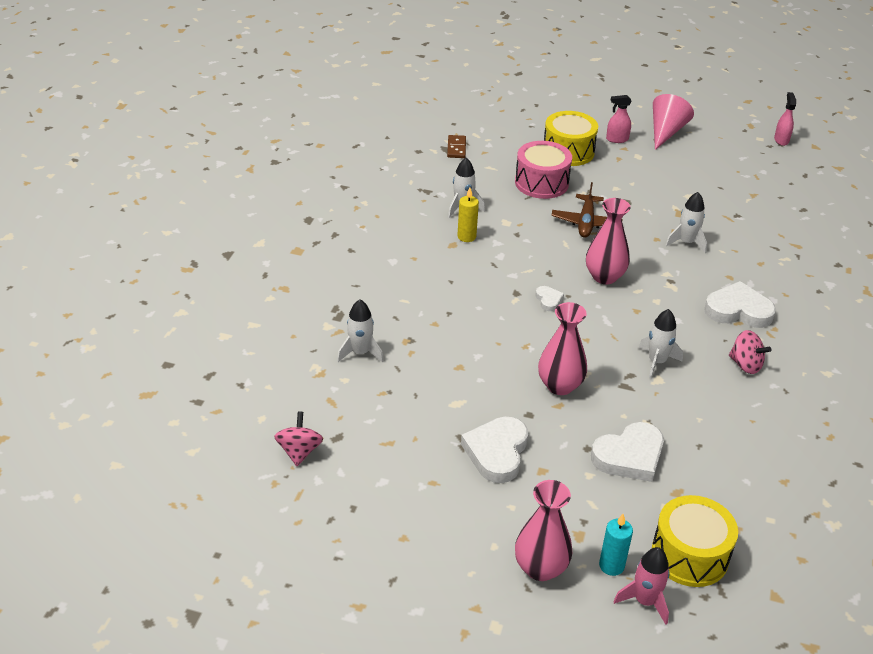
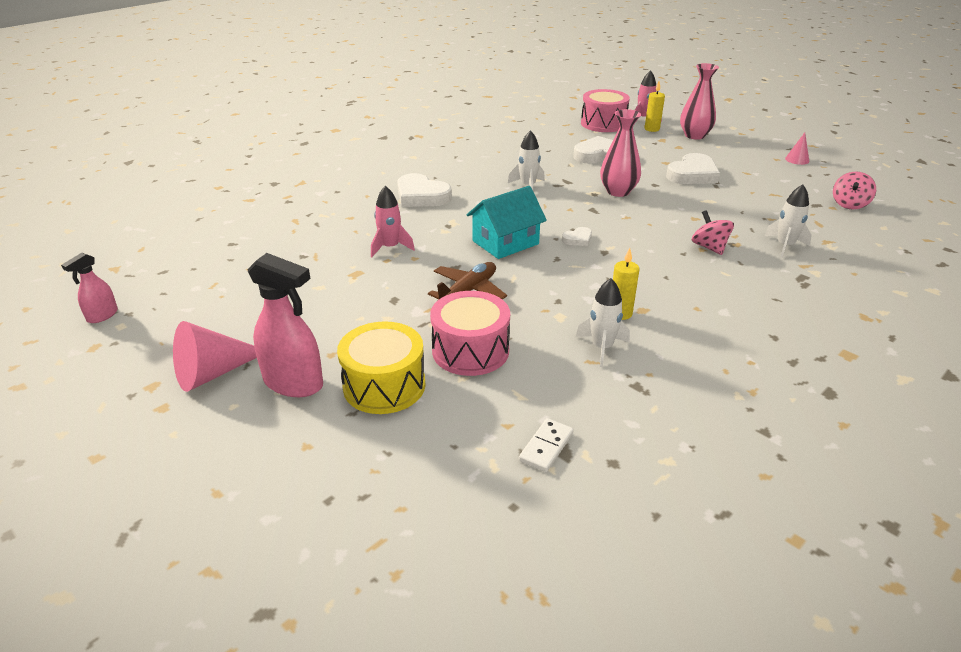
camera: 150 degrees left, 5 degrees down
brown domino [447,135,466,158] -> white domino [519,418,574,472]
white heart [535,286,564,311] -> white heart turned 135 degrees counterclockwise [562,227,592,246]
pink vase [586,198,631,284] -> turquoise house [467,186,547,259]
turquoise candle [599,514,633,576] -> yellow candle [645,82,665,132]
pink spray bottle [606,95,632,143] -> pink spray bottle [247,253,323,397], size x1.82
yellow drum [652,495,738,587] -> pink drum [581,89,630,132]
white rocket [665,192,707,253] -> pink rocket [371,186,415,257]
pink spinning top [729,330,771,374] -> pink spinning top moved to [692,210,734,255]
none -> pink cone [785,133,809,165]

